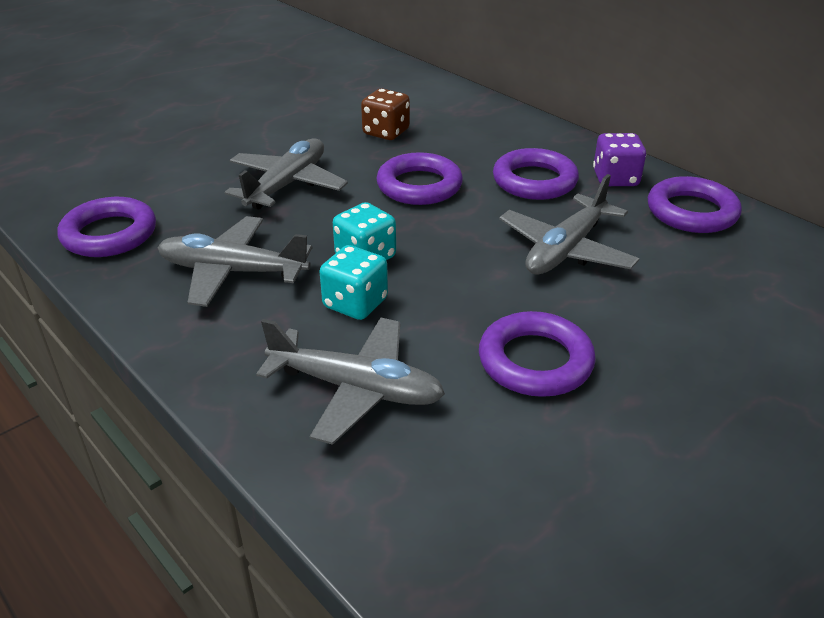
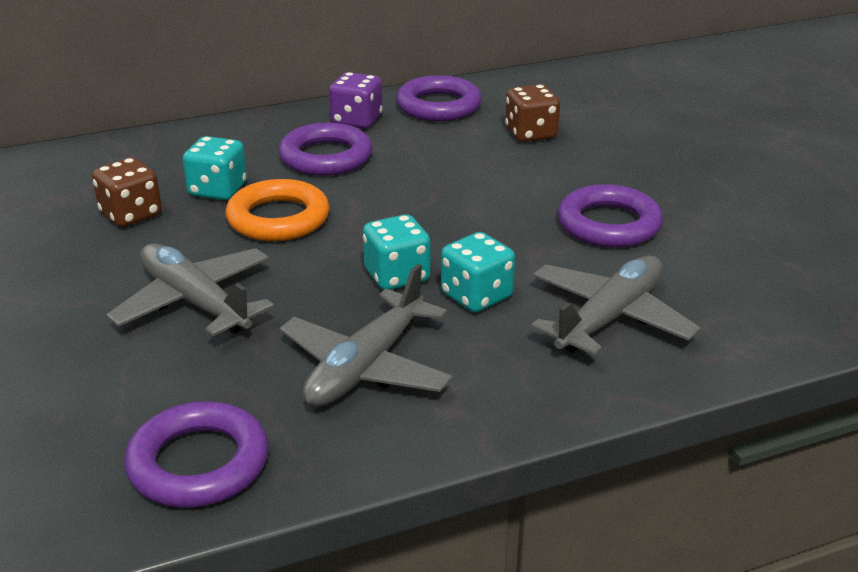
camera: 70 degrees left, 5 degrees down
purple ring [376,152,463,205] -> orange ring [226,179,330,241]
grey plane [499,174,639,275] -> none
none -> turquoise dice [183,136,247,200]
none -> brown dice [505,84,560,142]

